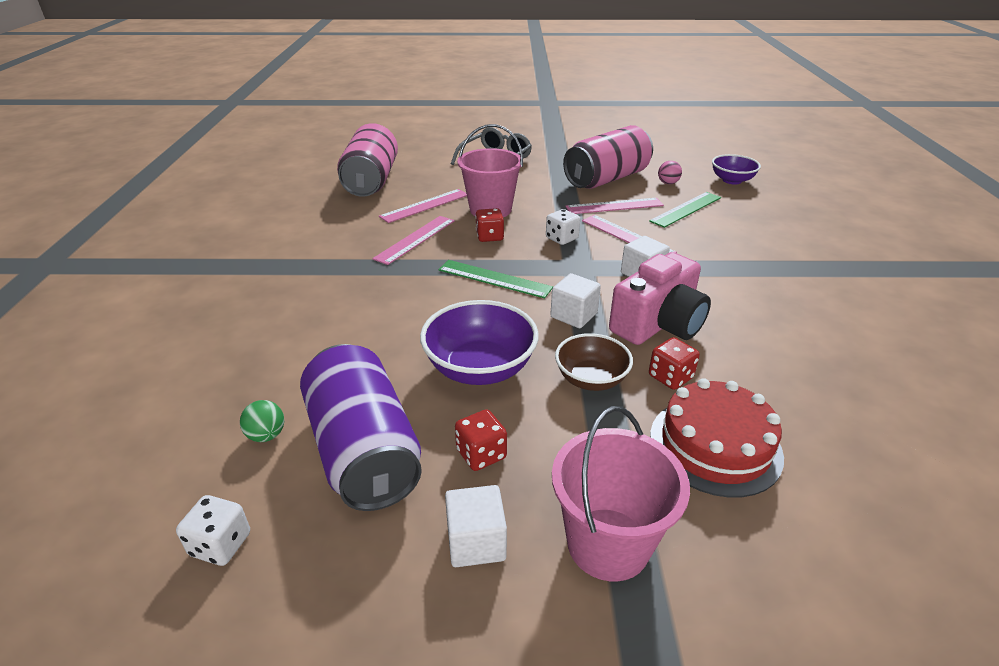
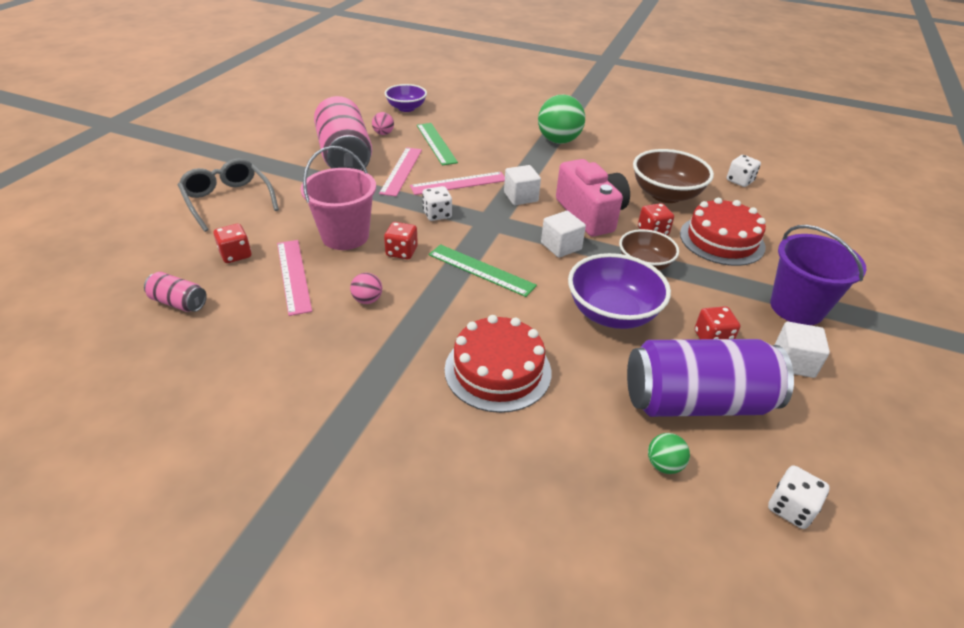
camera: 70 degrees left, 5 degrees up
pink can [337,123,398,197] -> pink can [144,272,207,312], size x0.45
pink ruler [372,216,455,265] -> pink ball [350,273,382,304]
green ruler [438,260,553,298] -> green ruler turned 75 degrees clockwise [429,244,537,297]
pink bucket [552,406,690,581] -> purple bucket [770,225,867,325]
none -> red dice [213,224,251,263]
none -> red cake [445,315,551,413]
none -> green ball [538,94,585,144]
none -> brown bowl [633,149,714,203]
none -> white dice [727,155,761,187]

